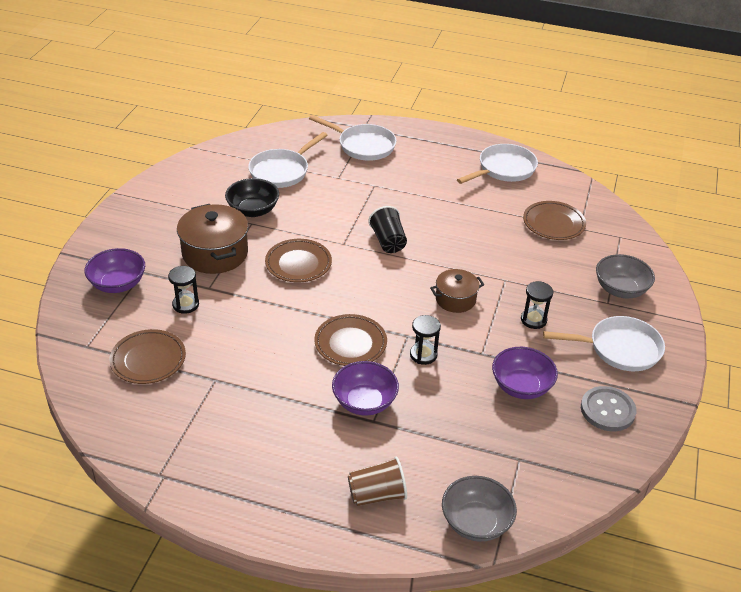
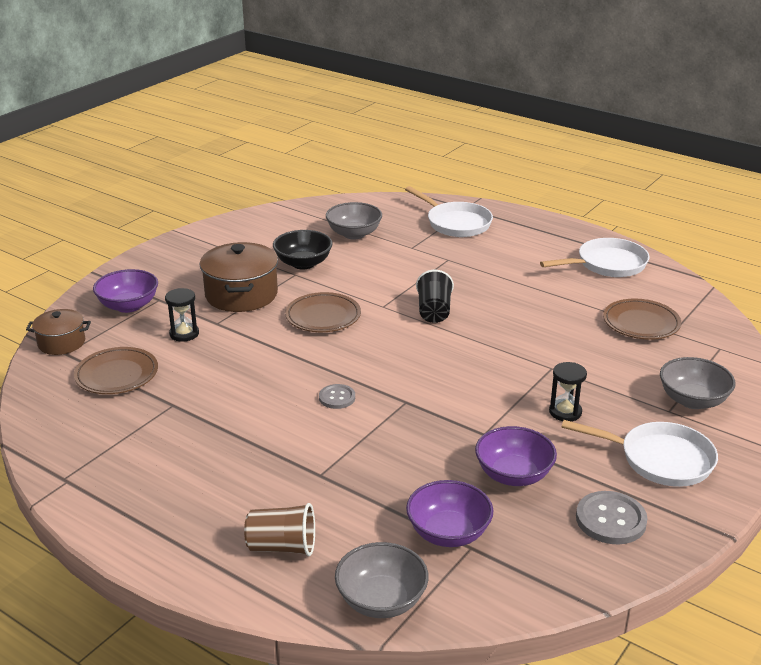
camera: 20 degrees right, 10 degrees down
white pan [248,132,328,188] -> grey bowl [326,202,382,239]
brown plate [314,314,387,366] -> grey button [319,384,355,409]
purple bowl [332,361,399,416] -> purple bowl moved to [406,480,493,547]
black hourglass [410,315,441,365] -> none
brown pot [430,269,484,313] -> brown pot moved to [26,309,91,355]

